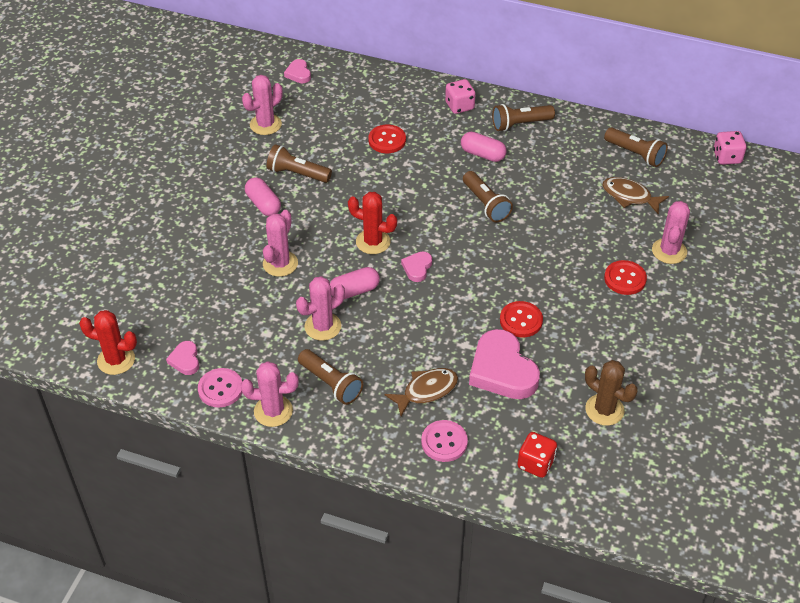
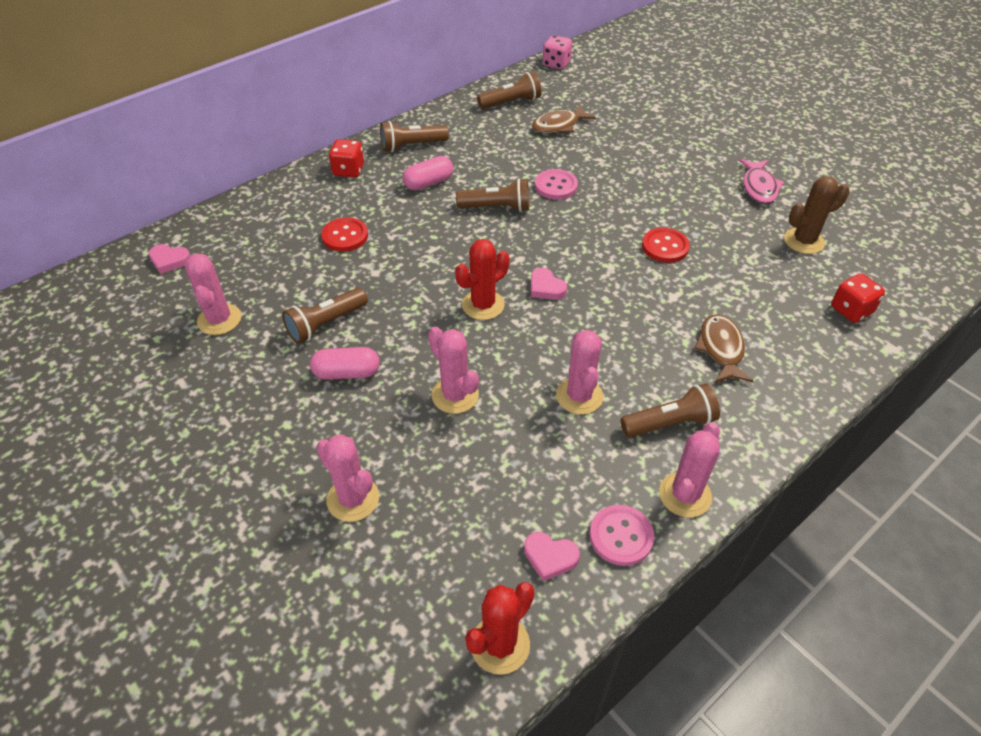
camera: 60 degrees left, 0 degrees up
pink capsule [330,267,380,299] -> none
pink button [421,420,468,462] -> pink button moved to [535,169,578,200]
pink dice [445,79,475,114] -> red dice [329,139,364,178]
pink heart [469,329,540,399] -> none
brown flashlight [492,104,555,132] -> brown flashlight turned 60 degrees clockwise [380,121,449,152]
red button [604,260,647,295] -> none
pink cactus [652,201,690,264] -> pink cactus moved to [316,434,379,522]
none -> pink fish [739,159,784,204]

